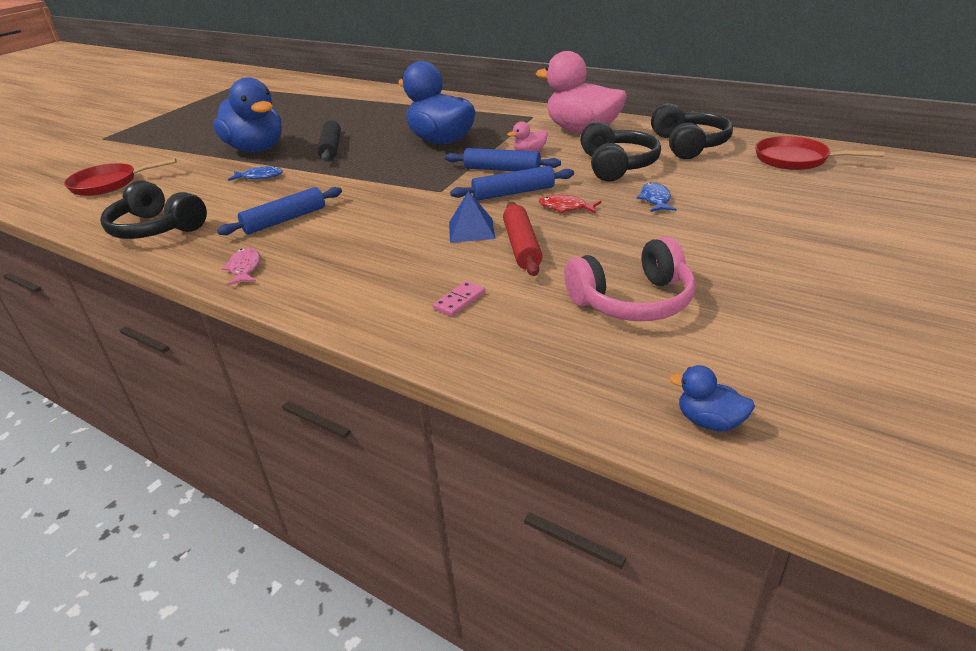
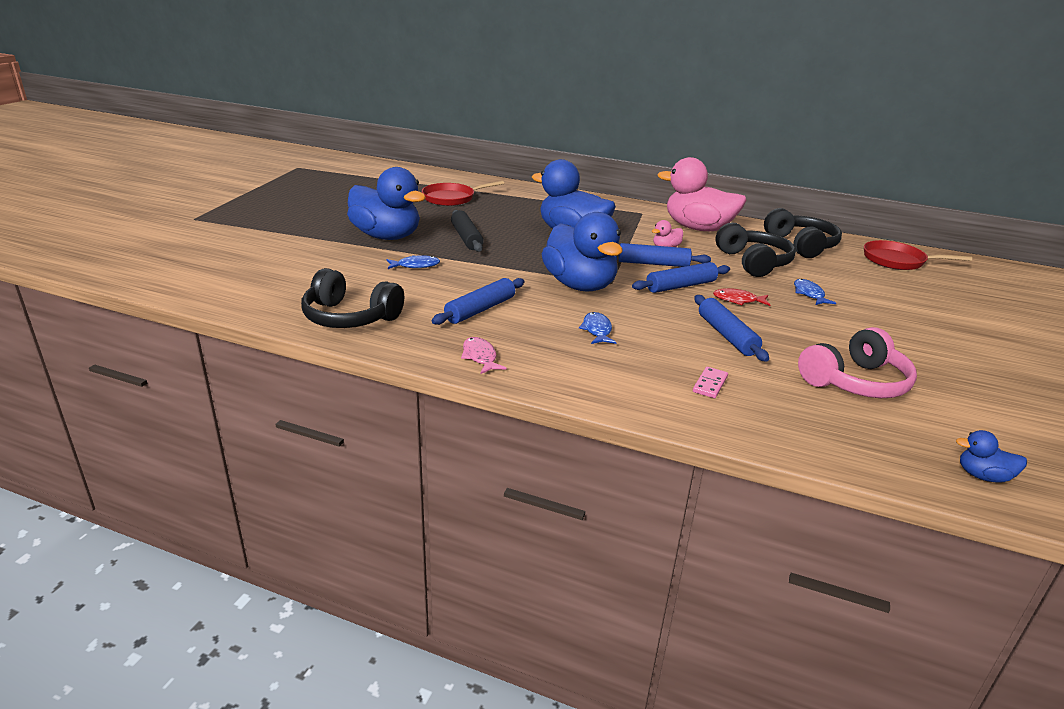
camera: 15 degrees left, 5 degrees down
red pan [64,158,177,196] -> red pan moved to [422,181,504,206]
blue pyramid [449,191,495,243] -> none
red rolling pin [503,202,543,276] -> blue rolling pin [694,295,769,362]
none -> blue duck [542,212,623,292]
none -> blue fish [579,312,617,344]

